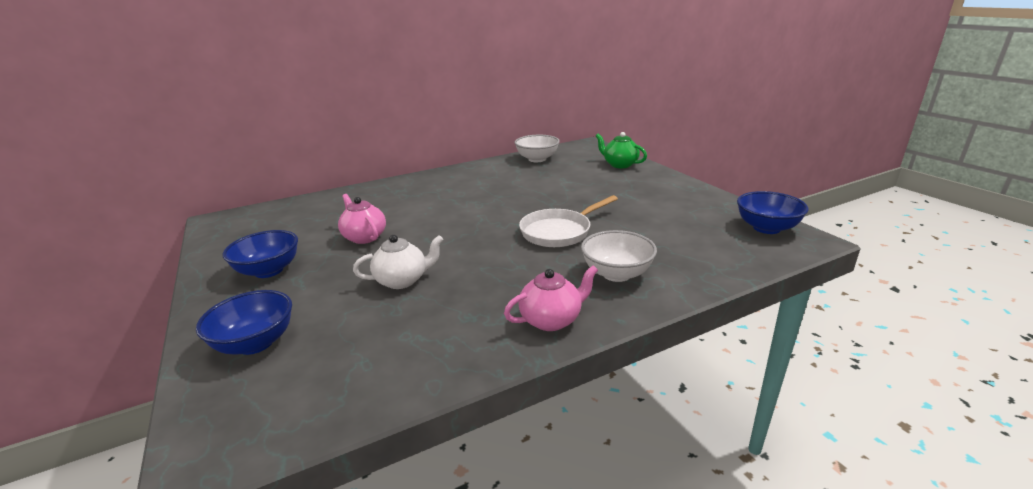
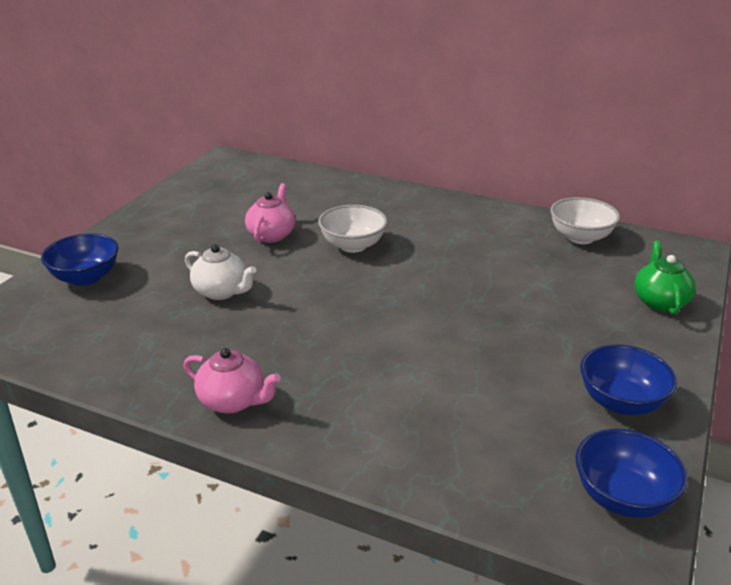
camera: 50 degrees right, 5 degrees up
blue bowl [222,230,298,278] -> blue bowl moved to [580,345,677,415]
white pan [519,195,618,247] -> none
white bowl [581,230,657,282] -> white bowl moved to [318,205,387,253]

